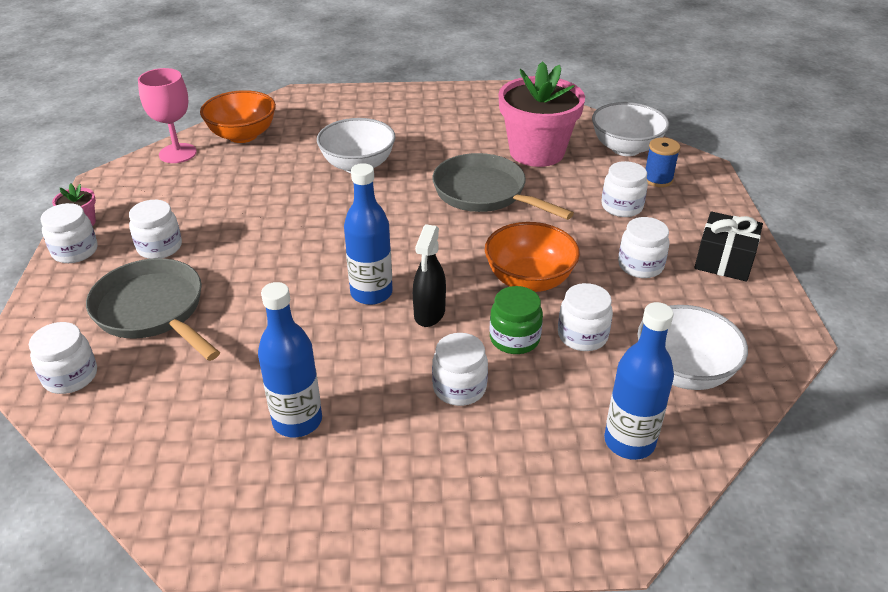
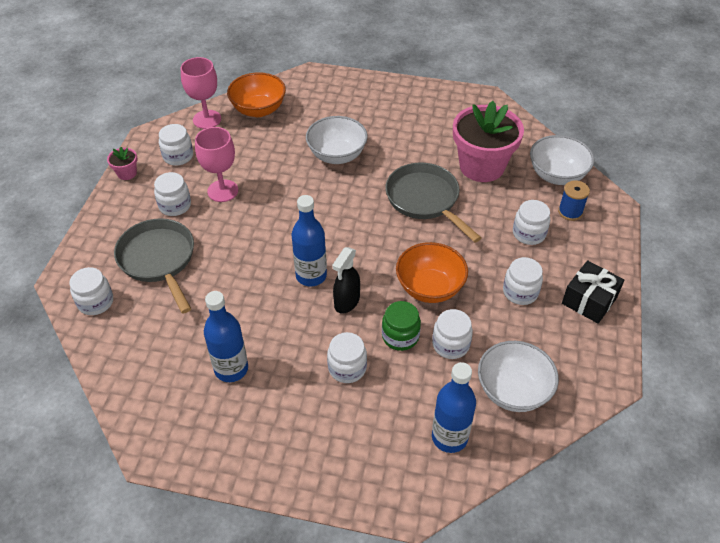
camera: 15 degrees right, 10 degrees up
white jar [40,203,98,263] -> white jar moved to [159,124,193,166]
none -> pink goblet [195,127,238,202]

